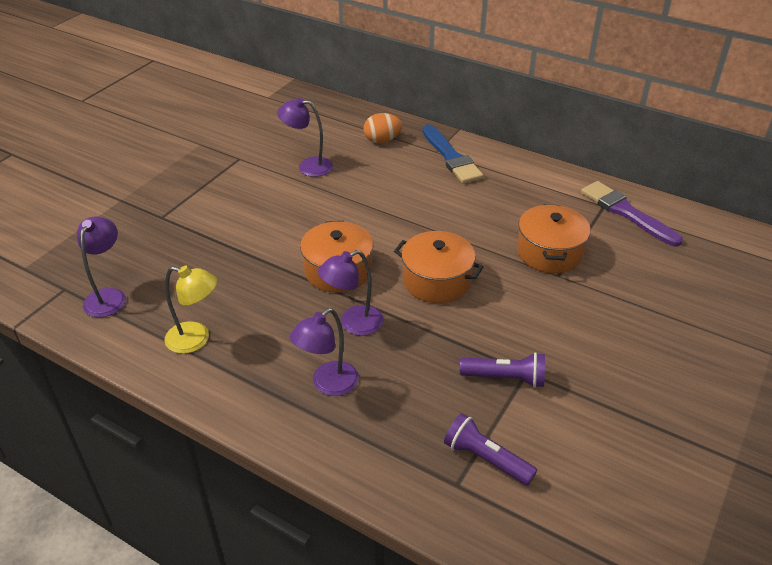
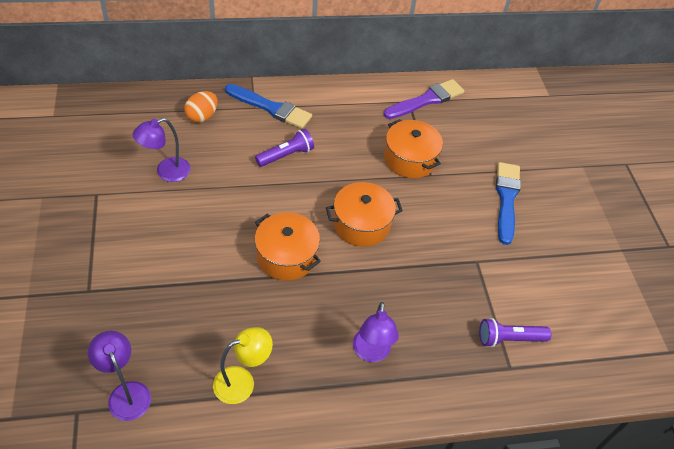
camera: 45 degrees left, 10 degrees up
purple lamp [318,250,384,336] -> none
purple flashlight [460,352,545,388] -> purple flashlight moved to [255,129,314,167]
purple brush [581,181,683,246] -> purple brush turned 135 degrees clockwise [384,79,464,119]
none -> blue brush [496,162,521,245]

